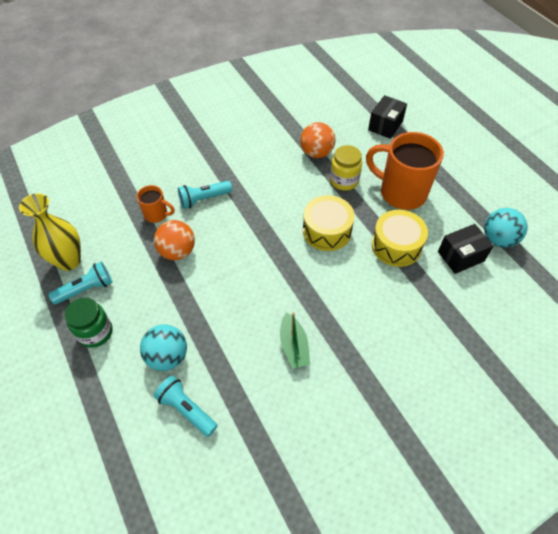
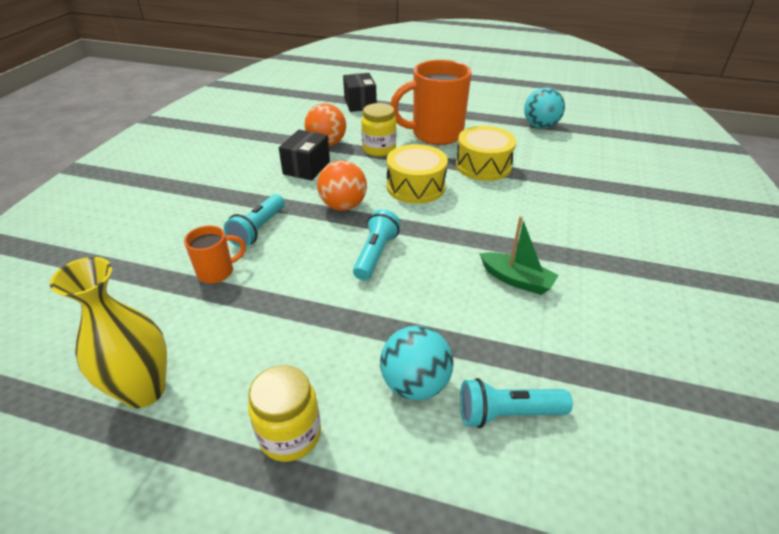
camera: 45 degrees left, 15 degrees down
turquoise flashlight [48,262,113,304] -> turquoise flashlight moved to [353,209,401,280]
green jar [65,298,112,348] -> yellow jar [248,365,321,462]
orange ball [154,220,195,260] -> orange ball moved to [317,160,367,211]
black box [438,224,494,274] -> black box moved to [279,130,330,181]

